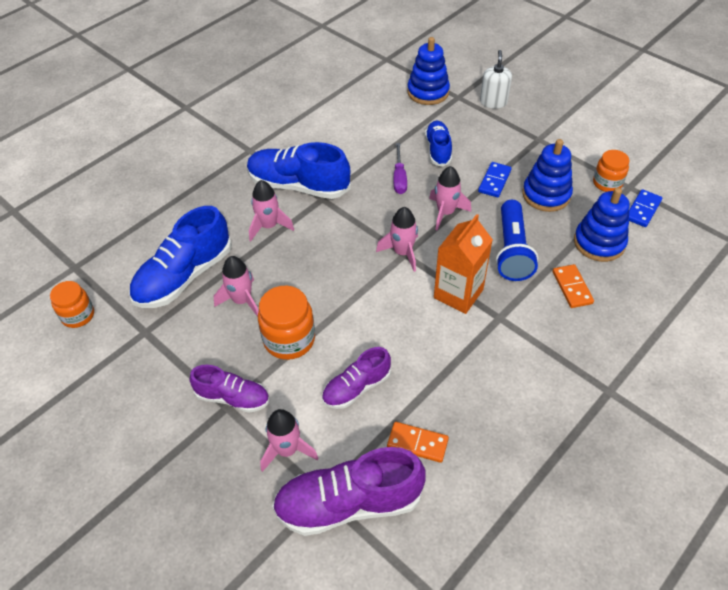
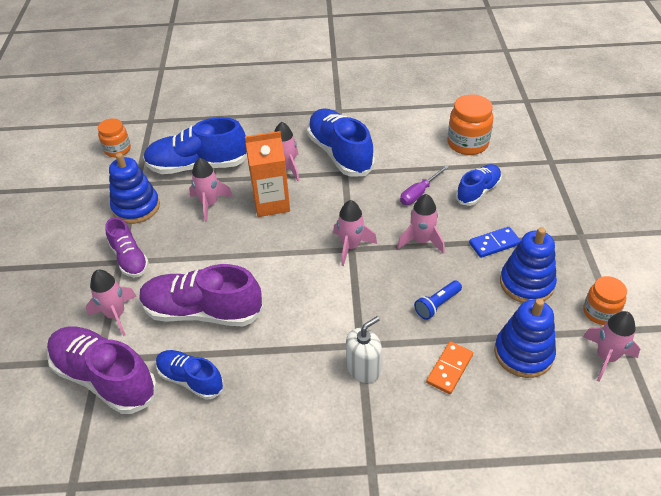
camera: 45 degrees right, 5 degrees down
orange jar [258,286,315,360] -> orange jar moved to [447,94,493,155]
purple shoe [322,347,391,409] -> purple shoe [139,264,264,326], size x1.70
orange domino [387,422,449,463] -> blue shoe [156,350,224,400]
blue stacking toy [407,37,450,105] -> blue stacking toy moved to [109,153,160,224]
orange carton [434,214,493,314] -> orange carton moved to [245,131,290,217]
white soap dispenser [480,50,512,109] -> white soap dispenser moved to [346,316,382,383]
blue flashlight [496,200,538,281] -> blue flashlight [414,280,462,320], size x0.55
blue domino [628,189,662,227] -> pink rocket [583,311,640,382]

